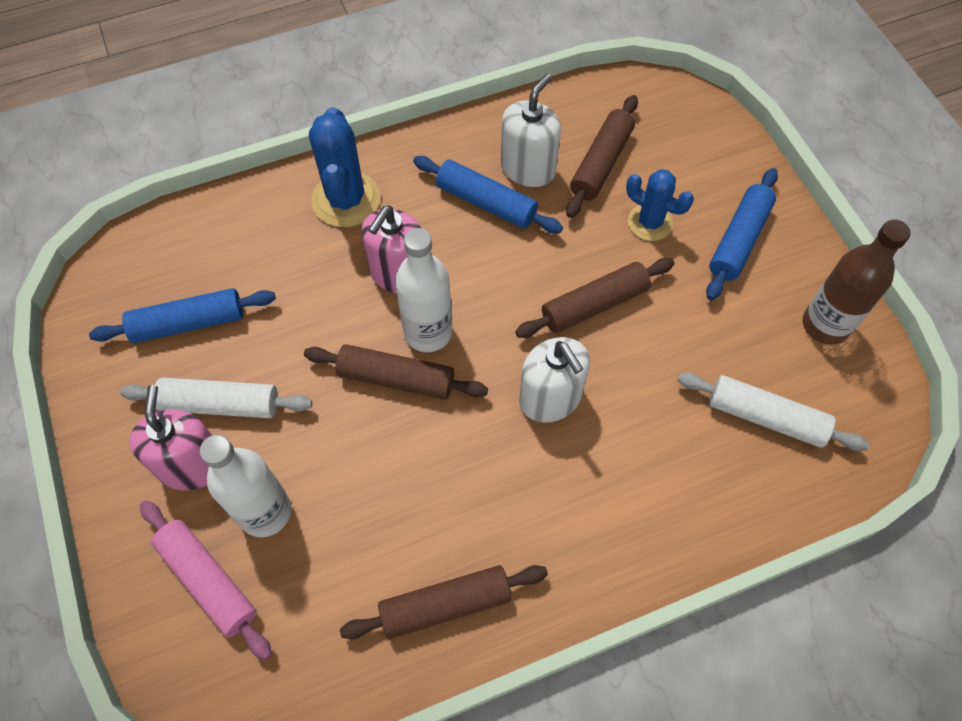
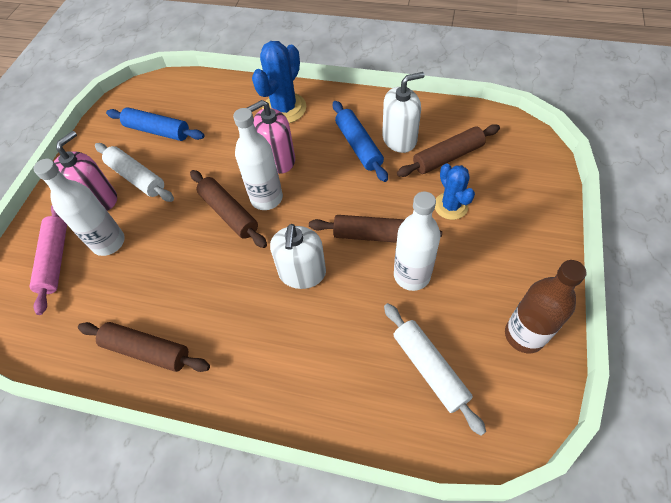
camera: 40 degrees right, 5 degrees down
blue rolling pin [706,168,778,300] -> none
none -> white bottle [394,191,441,291]

